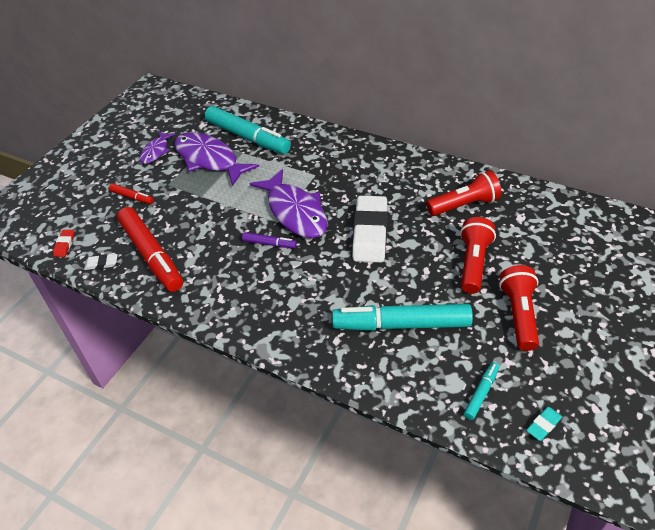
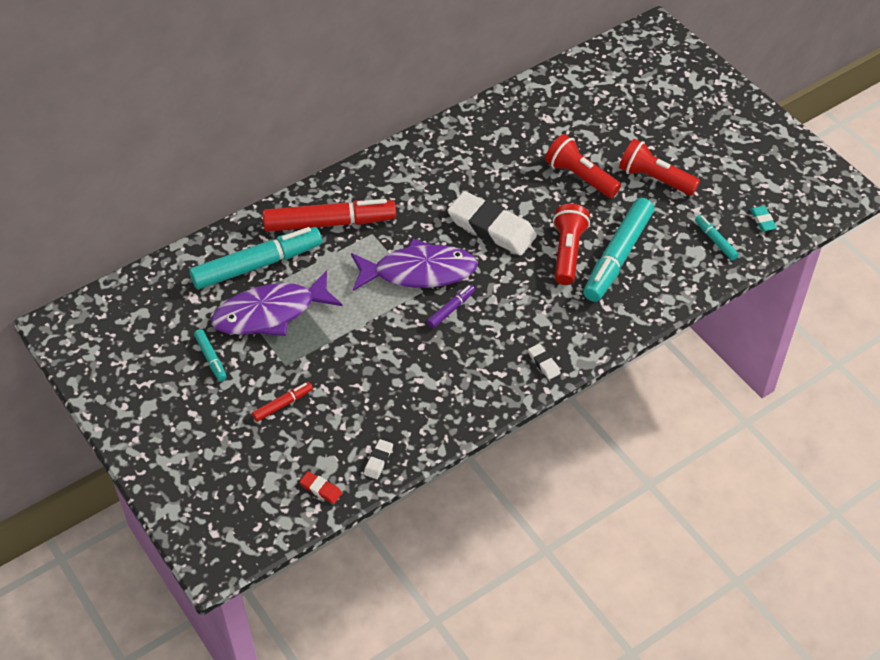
camera: 65 degrees left, 5 degrees up
red marker [117,207,183,292] -> red marker moved to [263,199,396,232]
purple fish [140,131,176,164] -> turquoise marker [194,329,227,381]
red flashlight [426,170,502,216] -> red flashlight moved to [553,204,590,285]
none -> white eraser [528,344,561,380]

